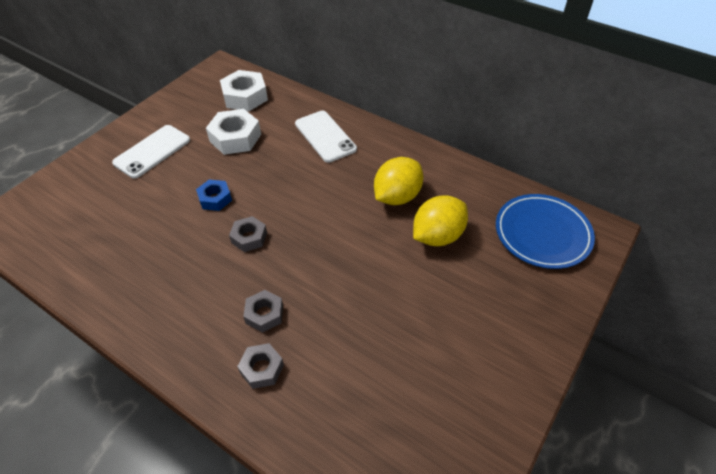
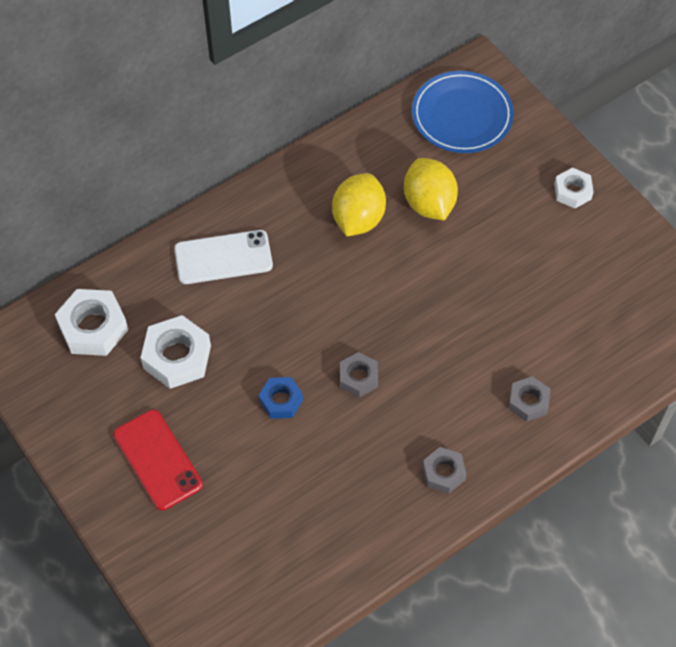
camera: 70 degrees left, 10 degrees up
white phone [112,125,190,179] -> red phone [113,409,203,511]
grey nut [243,290,283,333] -> grey nut moved to [422,447,467,494]
yellow lemon [374,157,423,205] -> yellow lemon turned 45 degrees clockwise [332,173,386,236]
none -> white nut [554,168,594,209]

